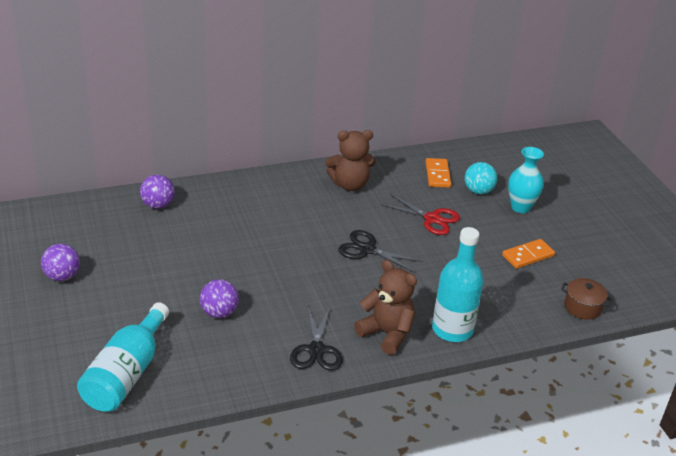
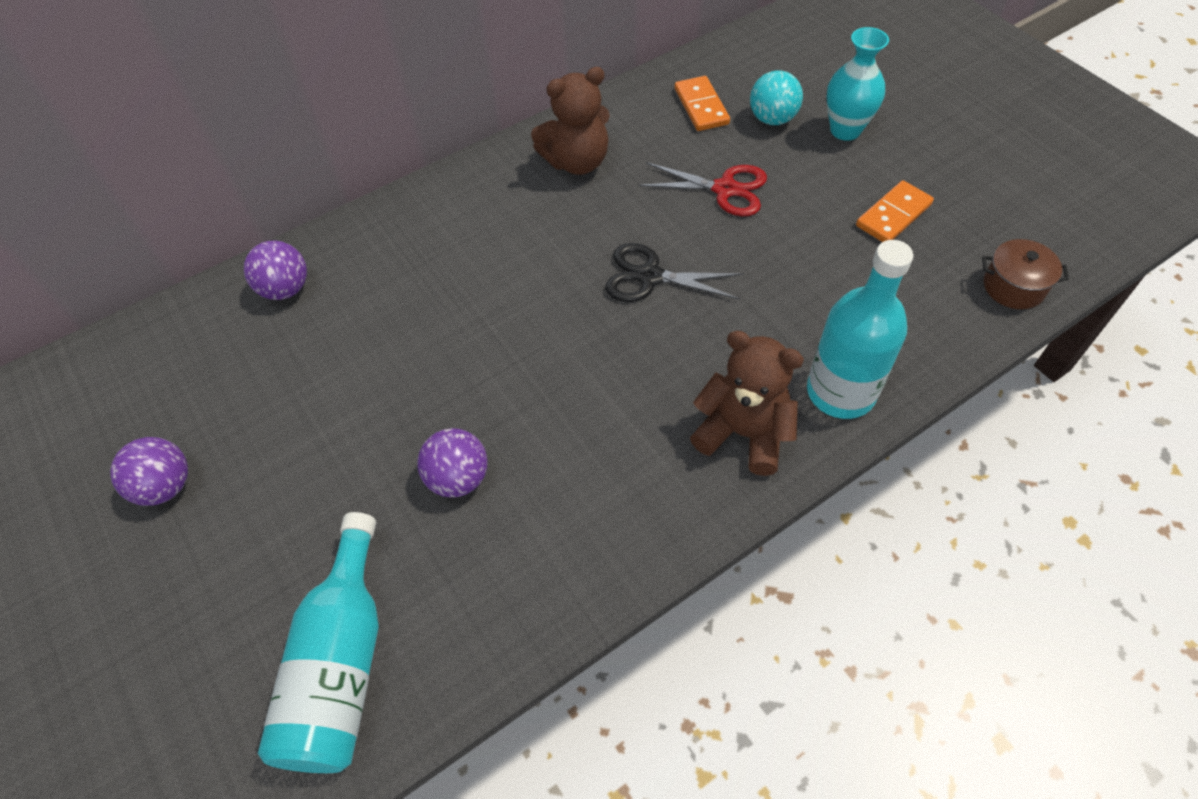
camera: 10 degrees left, 20 degrees up
black scissors [290,307,343,370] -> none

